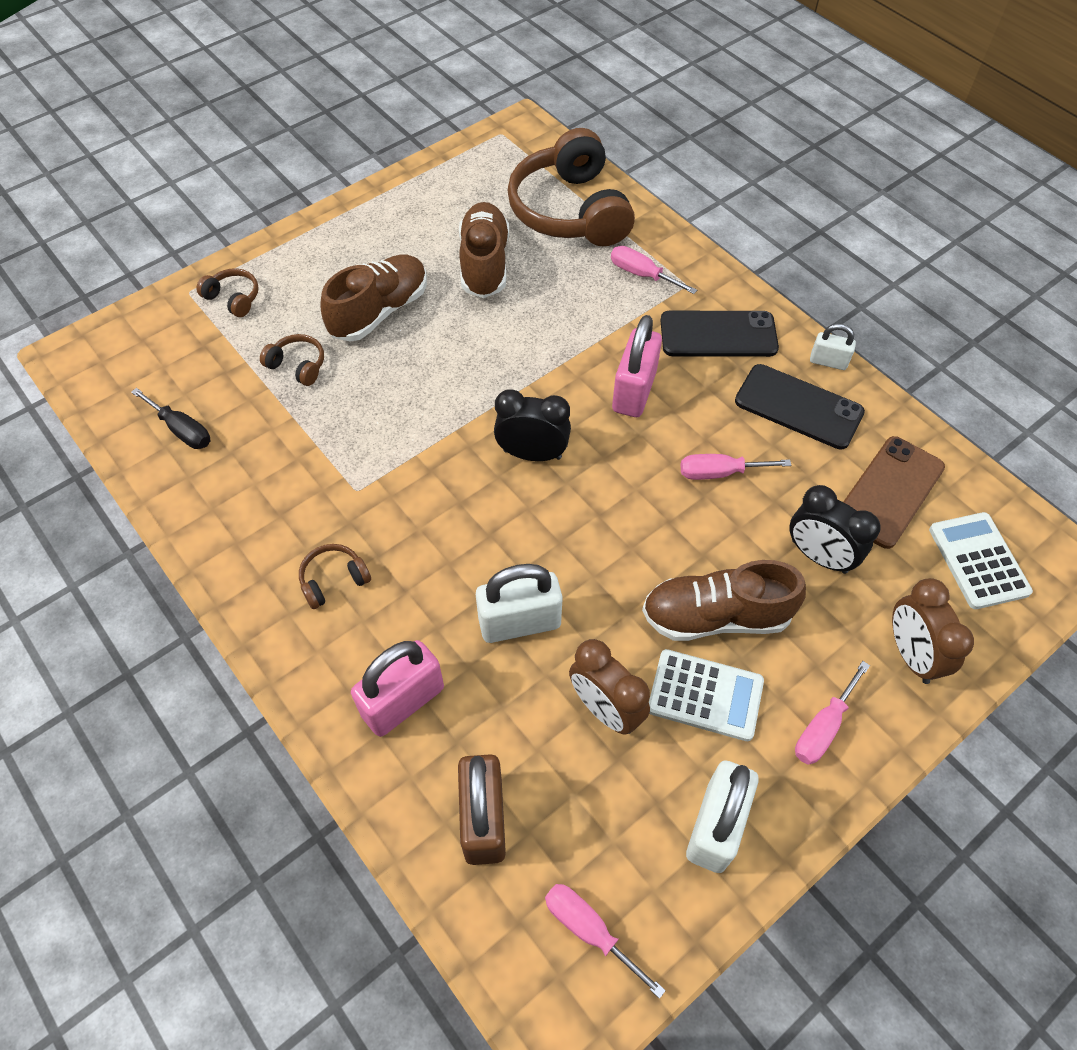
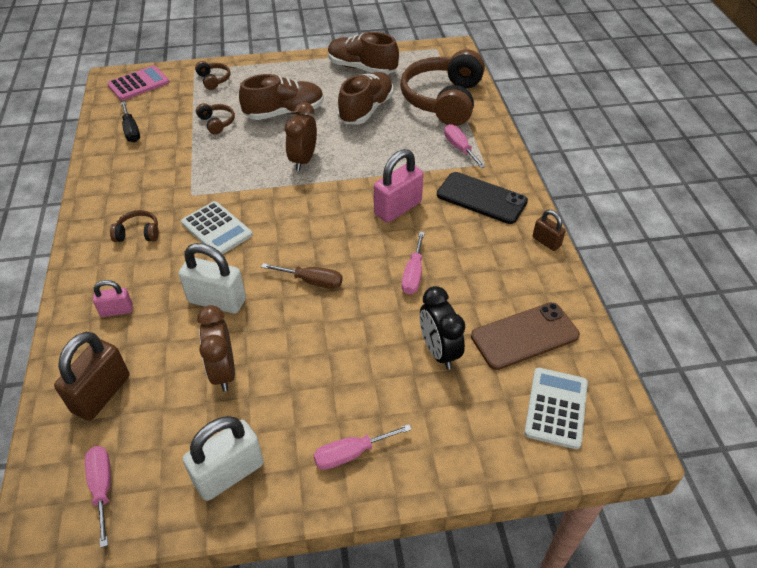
camera: 30 degrees right, 10 degrees down
pink padlock [351,640,444,737] -> pink padlock [93,280,133,317], size x0.56
black clock [494,389,571,461] -> none
brown shoe [642,560,806,641] -> brown shoe moved to [328,32,399,75]
white calculator [649,649,764,741] -> white calculator moved to [181,201,252,254]
pink screwdriver [680,454,792,480] -> pink screwdriver turned 105 degrees counterclockwise [402,232,425,294]
black phone [735,364,865,449] -> none
white padlock [810,323,856,370] -> brown padlock [533,210,566,251]
brown clock [892,578,974,684] -> brown clock moved to [285,102,317,171]
none -> pink calculator [107,66,170,101]
none -> brown screwdriver [261,263,343,289]

